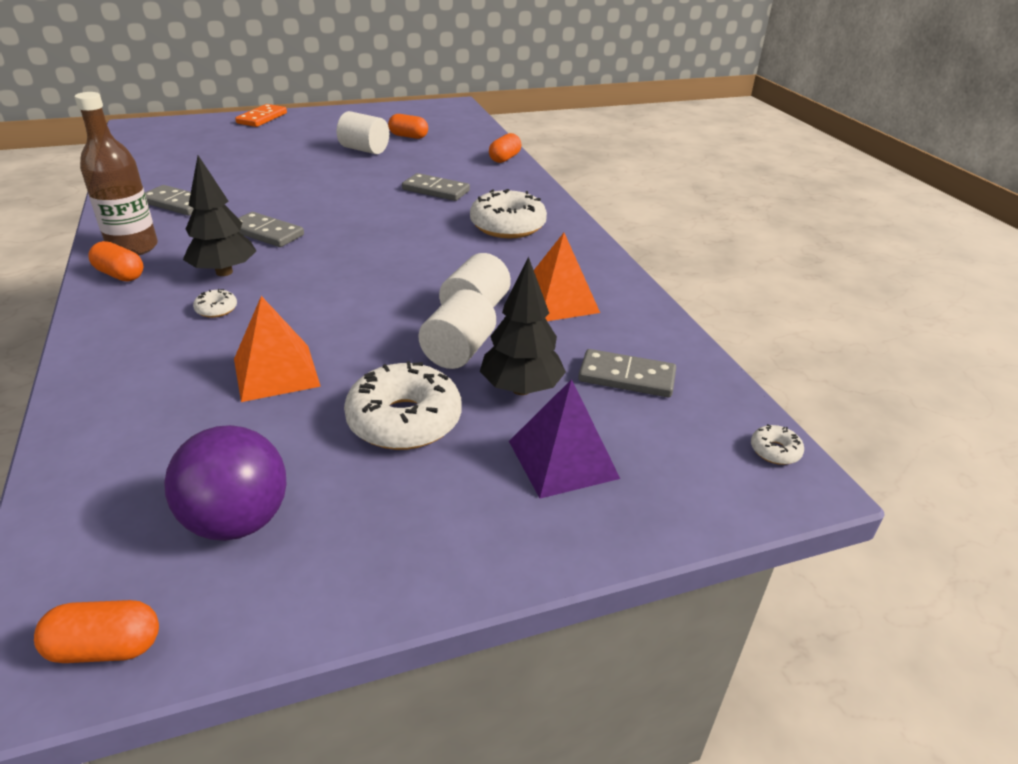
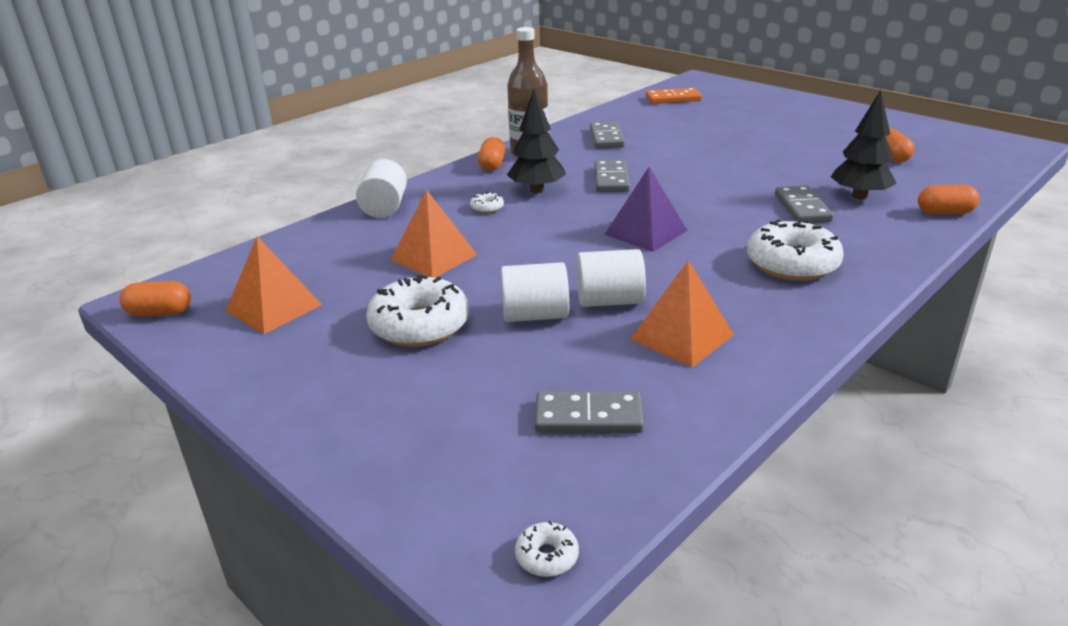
camera: 65 degrees right, 5 degrees down
orange capsule [34,600,159,663] -> orange capsule turned 60 degrees counterclockwise [120,281,191,316]
purple ball [164,425,286,541] -> orange pyramid [226,236,322,334]
orange domino [235,104,287,127] -> orange domino moved to [646,88,702,104]
white cylinder [337,111,389,154] -> white cylinder moved to [356,159,407,218]
black tree [480,256,566,395] -> black tree moved to [831,90,897,200]
purple pyramid [509,379,620,499] -> purple pyramid moved to [604,167,688,252]
grey domino [578,349,676,397] -> grey domino turned 75 degrees counterclockwise [535,391,644,433]

